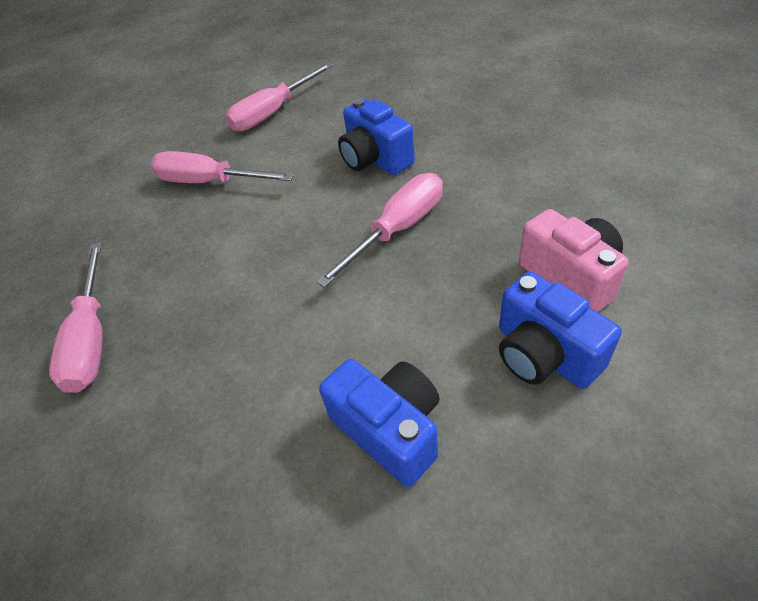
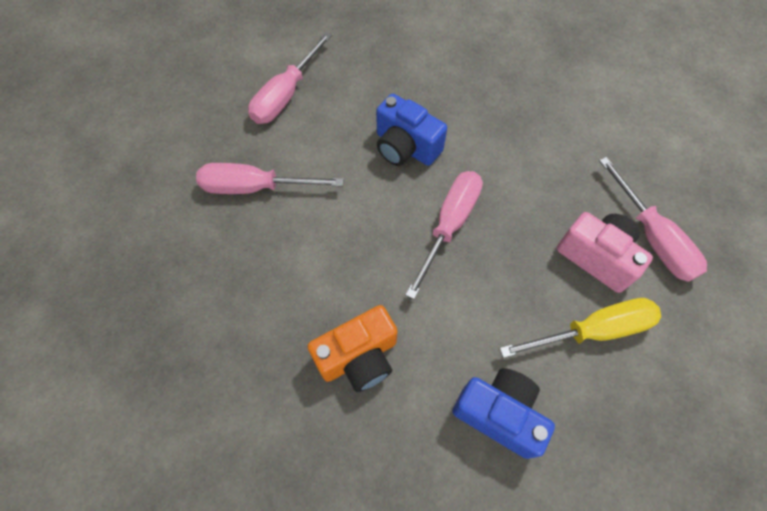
camera: 20 degrees left, 15 degrees up
pink screwdriver [49,242,103,393] -> pink screwdriver moved to [599,157,707,282]
blue camera [499,272,622,389] -> yellow screwdriver [499,298,661,358]
none -> orange camera [308,305,397,392]

